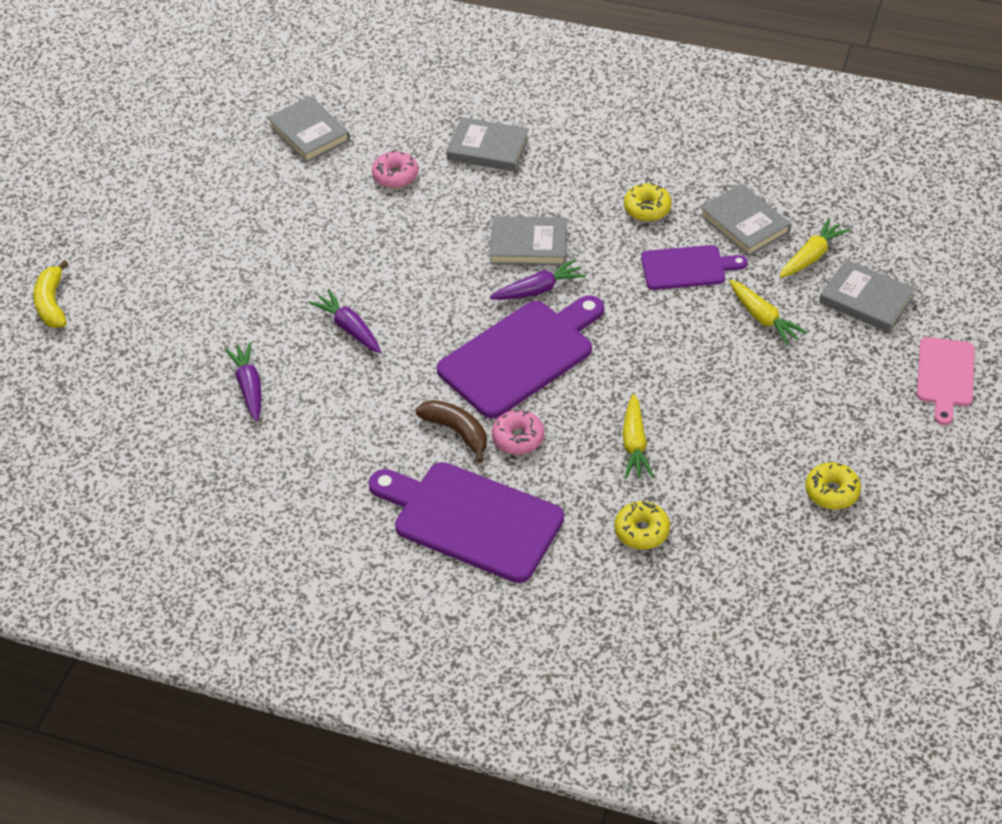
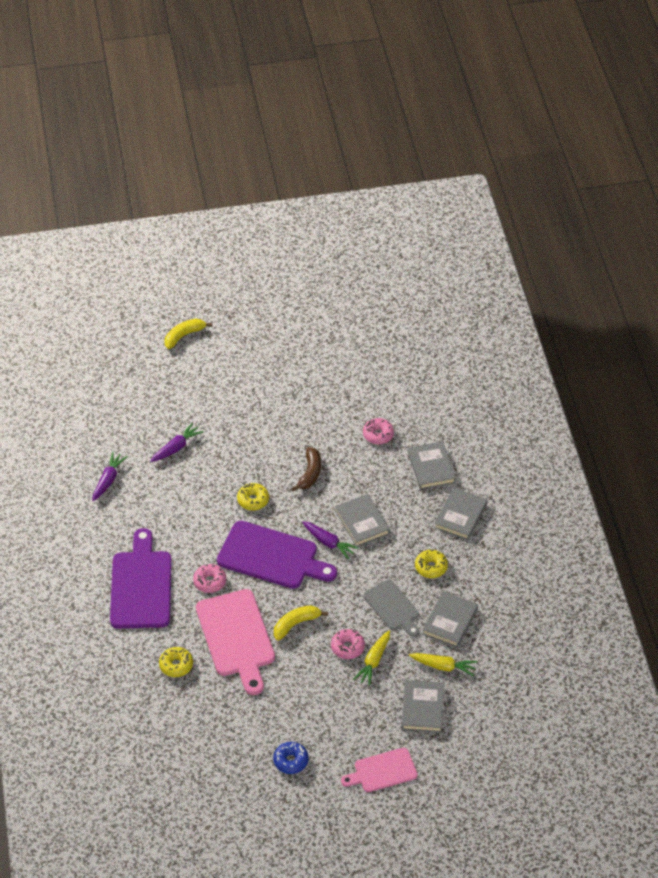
camera: 60 degrees right, 0 degrees up
grey book [267,96,350,163] -> grey book moved to [434,488,487,540]
purple carrot [309,289,381,353] -> purple carrot moved to [92,452,128,501]
brown banana [415,400,487,463] -> brown banana moved to [291,447,321,491]
yellow carrot [623,394,654,479] -> pink cutting board [196,589,275,695]
purple cutting board [641,245,748,290] -> grey cutting board [363,580,419,637]
yellow donut [806,462,861,509] -> yellow donut moved to [237,483,269,511]
none -> blue donut [273,742,309,774]
none -> yellow banana [274,605,328,641]
none -> pink donut [331,629,365,659]

